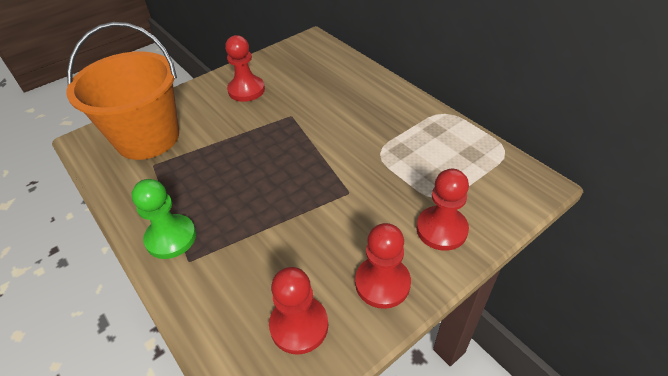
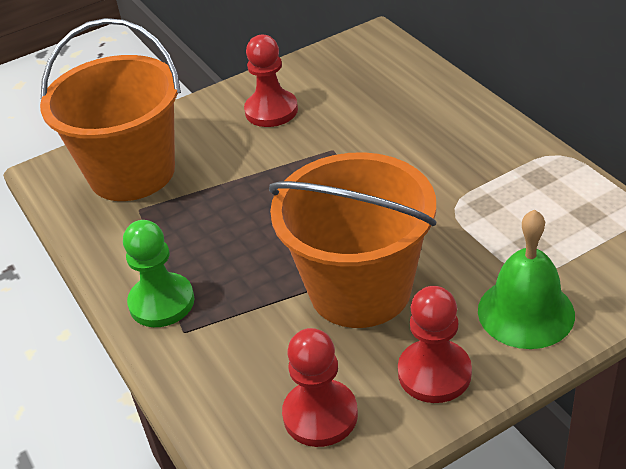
camera: 10 degrees right, 5 degrees down
red pawn [416,169,469,251] -> green bell [478,209,575,349]
none -> orange bucket [269,152,437,328]

